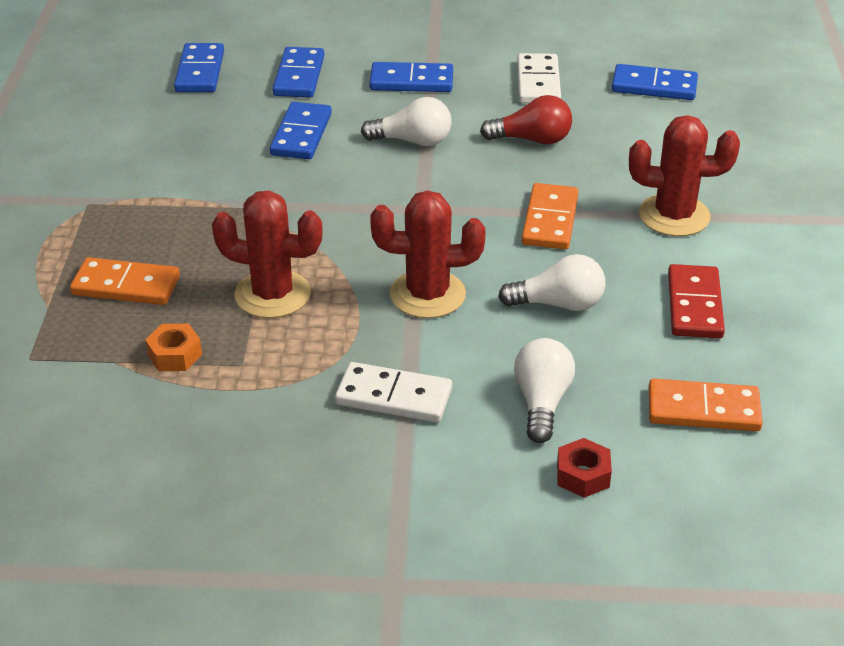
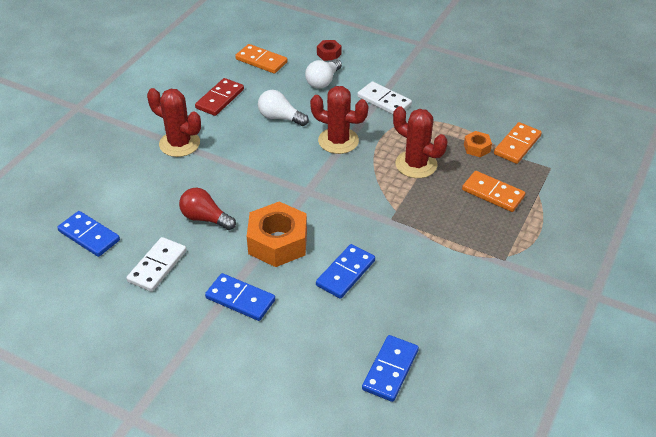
camera: 155 degrees left, 5 degrees up
blue domino [272,47,325,98] -> none
white light bulb [361,97,452,146] -> orange nut [247,202,307,267]
orange domino [522,183,579,249] -> orange domino moved to [494,122,542,164]

